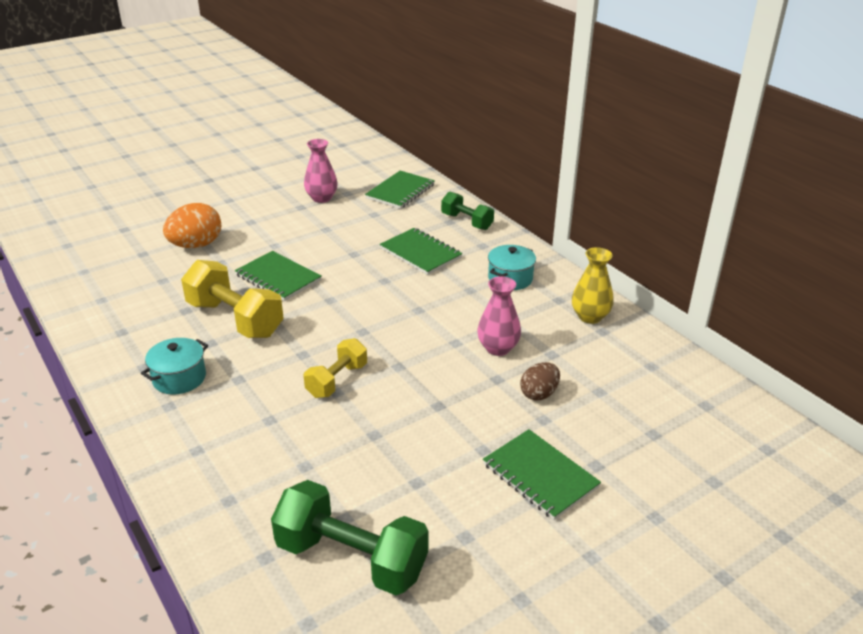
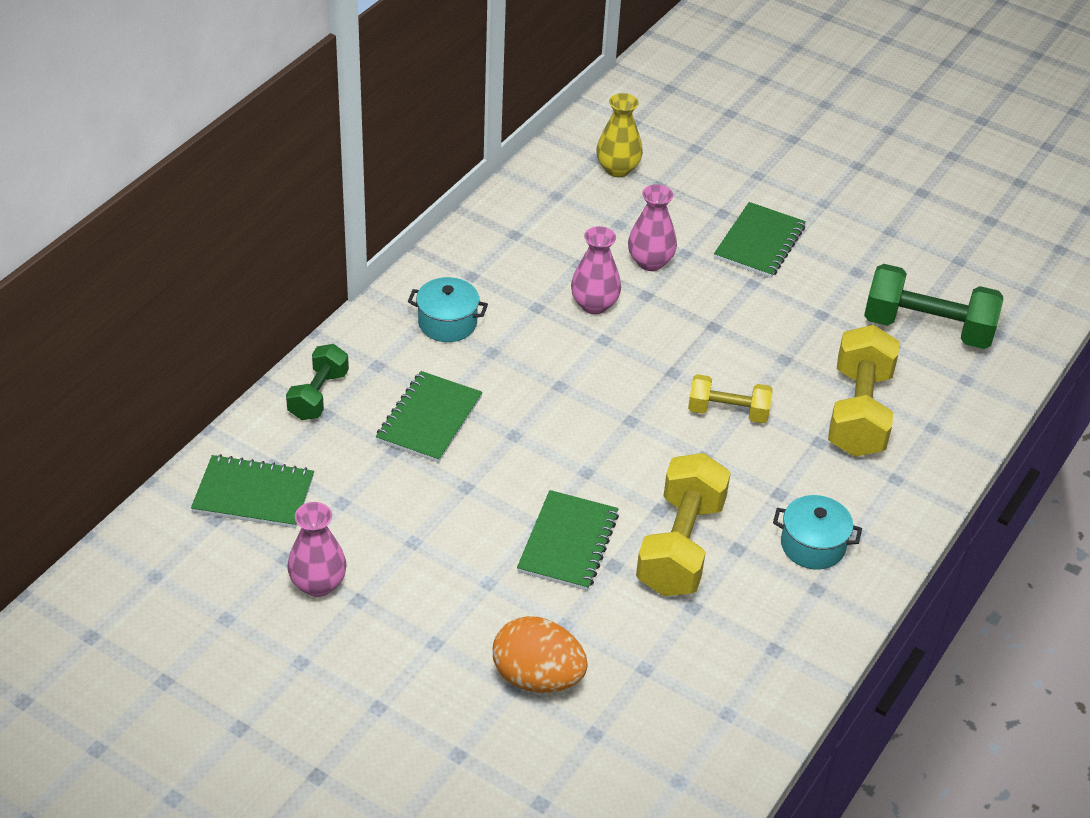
camera: 115 degrees left, 10 degrees up
green dumbbell [271,480,428,595] -> green dumbbell turned 75 degrees counterclockwise [864,264,1003,349]
brown egg [520,362,560,401] -> pink vase [628,184,677,271]
yellow vase [572,247,614,324] -> yellow vase moved to [596,93,643,177]
none -> yellow dumbbell [828,325,900,457]

